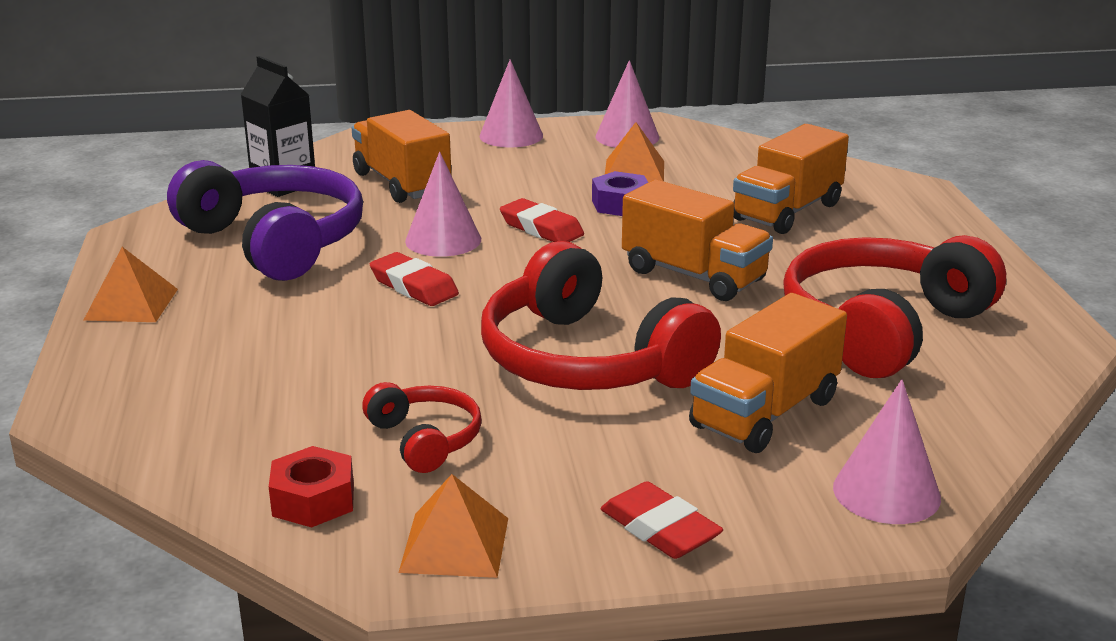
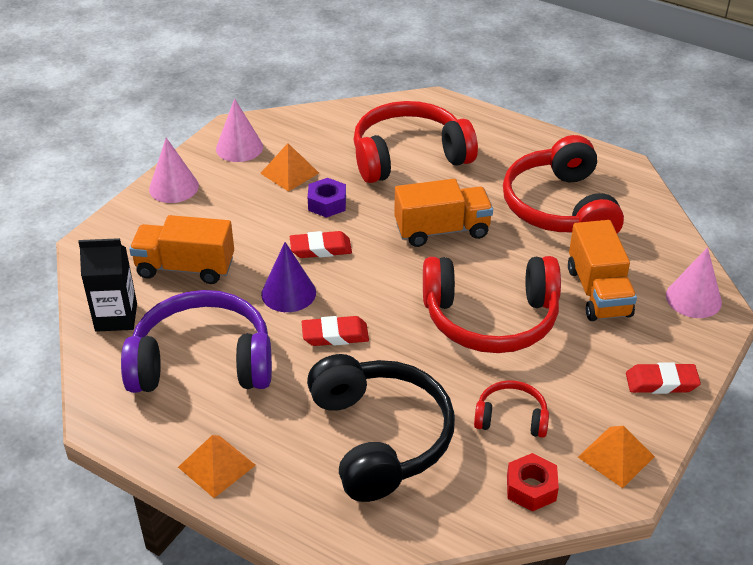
camera: 50 degrees left, 15 degrees up
pink cone [405,152,481,257] -> purple cone [261,242,316,312]
orange truck [733,124,849,234] -> red headphones [354,101,478,183]
none -> black headphones [307,354,455,502]

